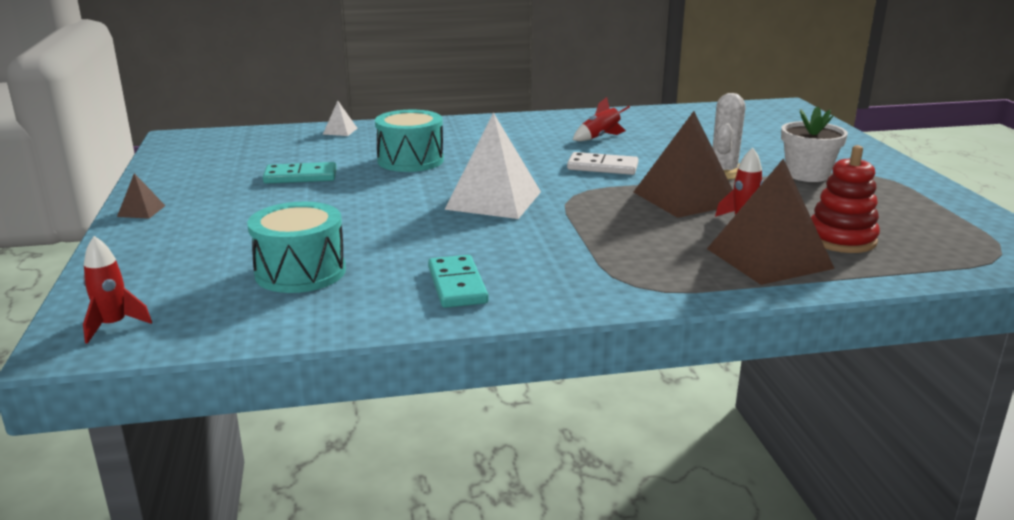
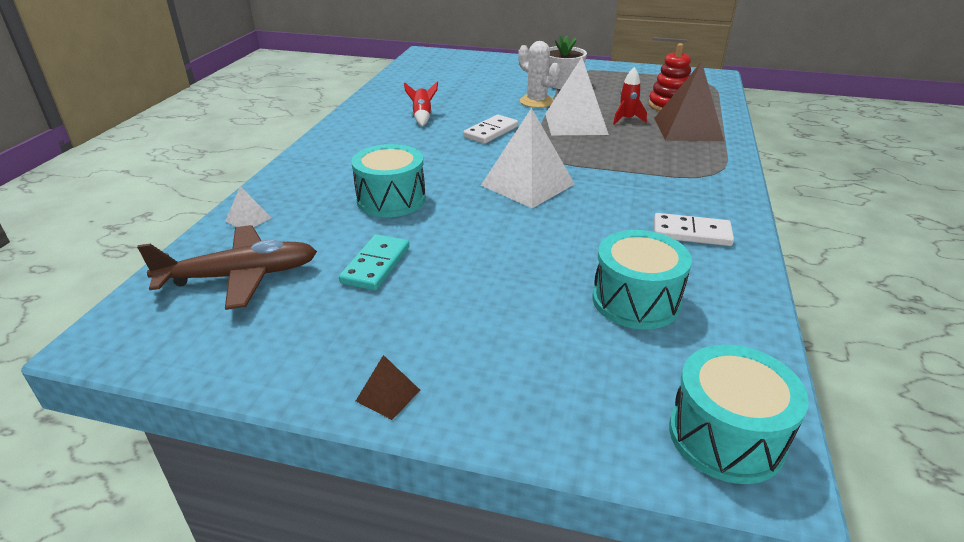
camera: 65 degrees left, 10 degrees up
red rocket [83,236,152,344] -> turquoise drum [669,345,809,484]
turquoise domino [428,255,489,308] -> white domino [654,213,734,246]
brown pyramid [634,111,733,218] -> white pyramid [545,57,609,135]
none -> brown plane [137,225,317,310]

